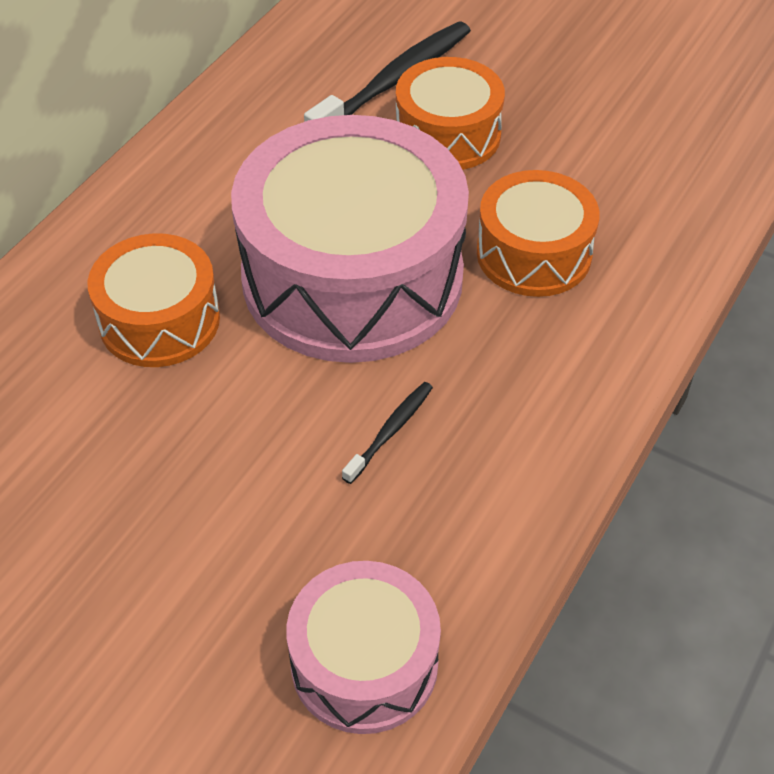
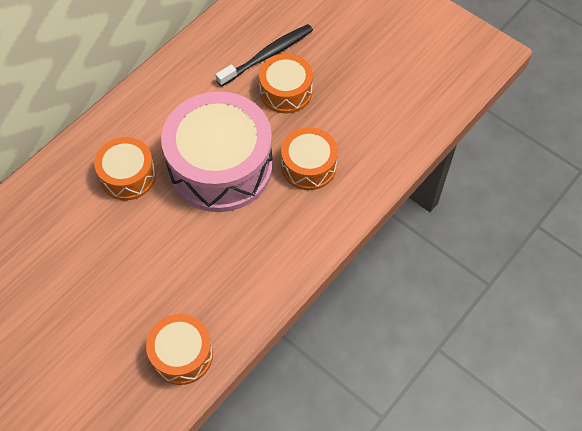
camera: 10 degrees right, 10 degrees up
pink drum [286,561,441,734] -> orange drum [146,314,213,385]
black toothbrush [342,382,433,484] -> none

